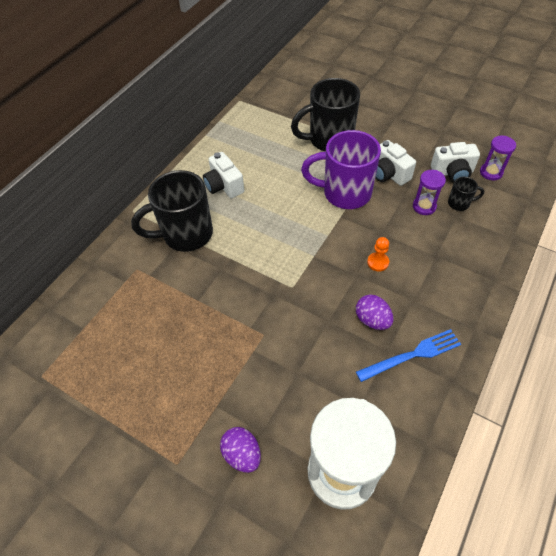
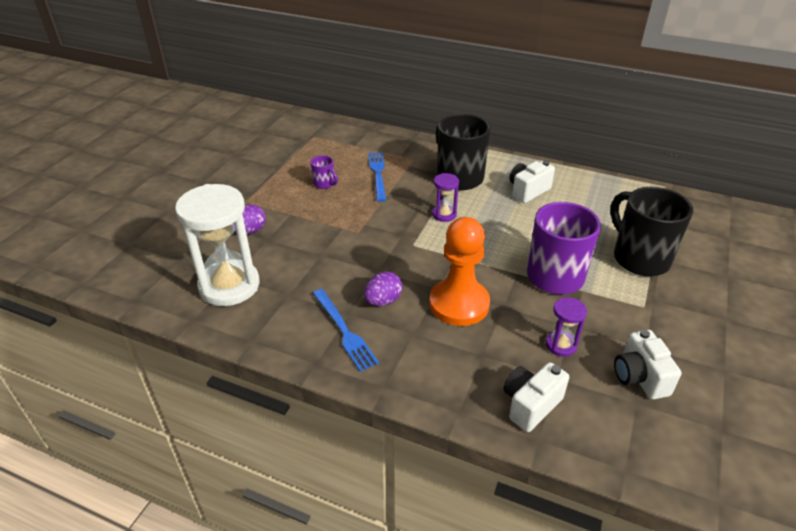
camera: 80 degrees right, 15 degrees down
orange pawn [367,237,389,272] -> orange pawn [429,217,490,326], size x2.44
white camera [375,140,416,186] -> white camera moved to [503,362,569,432]
black mug [448,176,484,211] -> none
purple hourglass [480,136,516,180] -> purple hourglass moved to [432,173,459,222]
none -> purple mug [311,155,338,189]
none -> blue fork [368,152,386,202]

